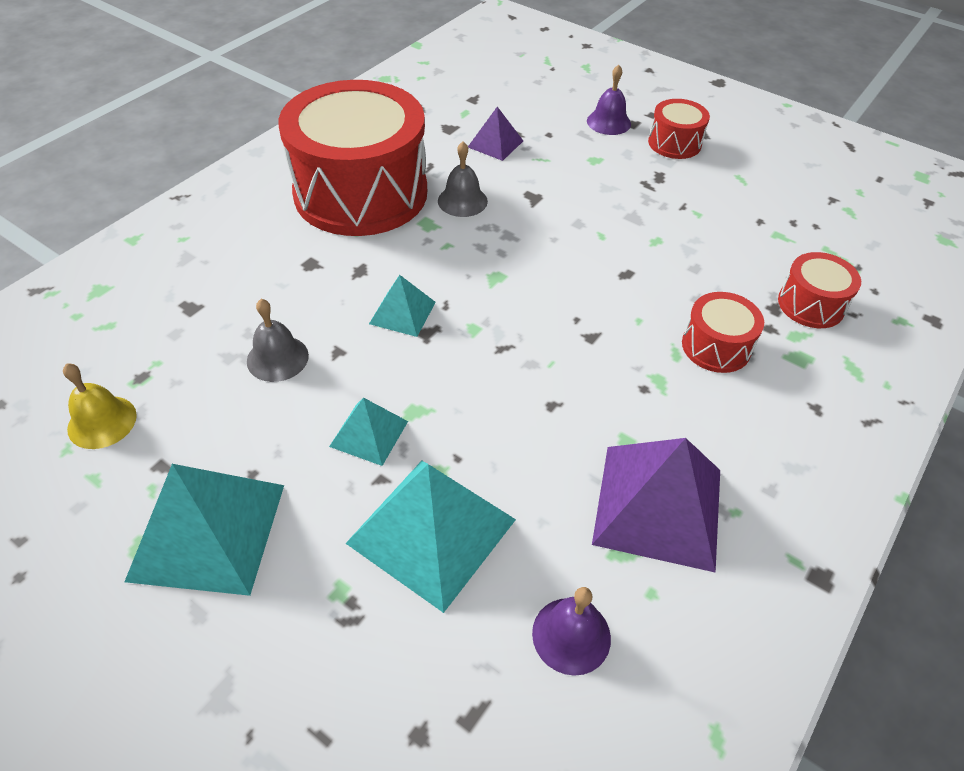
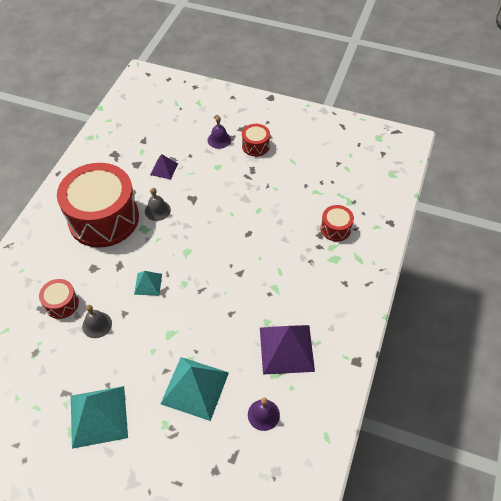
camera: 15 degrees left, 5 degrees up
yellow bell [63,364,137,449] -> none
turquoise pyramid [329,398,408,466] -> none
red drum [682,292,764,373] -> red drum moved to [39,279,79,319]

